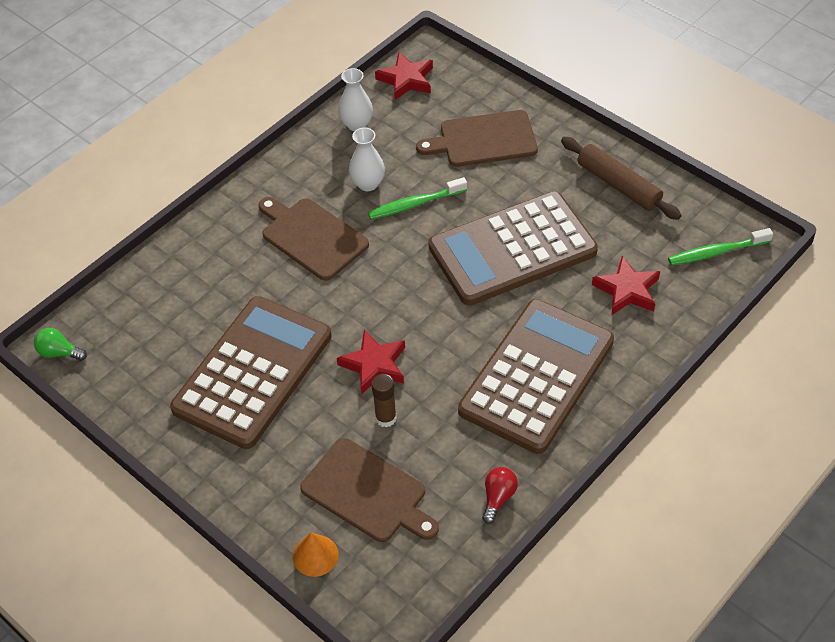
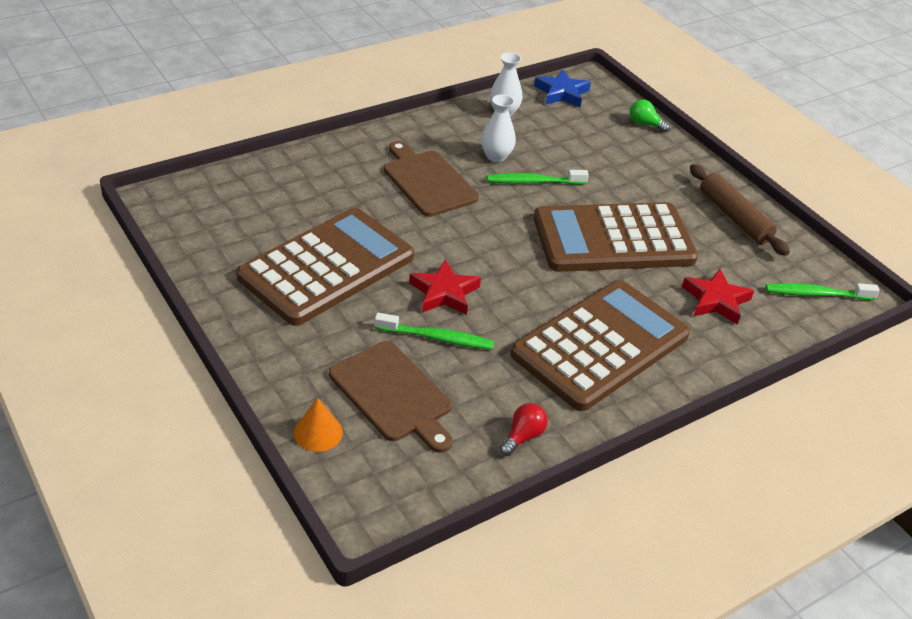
camera: 10 degrees right, 10 degrees down
green light bulb [34,328,87,361] -> green light bulb moved to [630,99,670,133]
brown glue stick [371,374,397,427] -> green toothbrush [375,313,494,350]
red star [375,52,433,100] -> blue star [534,69,591,107]
brown cutting board [416,110,538,167] -> none

